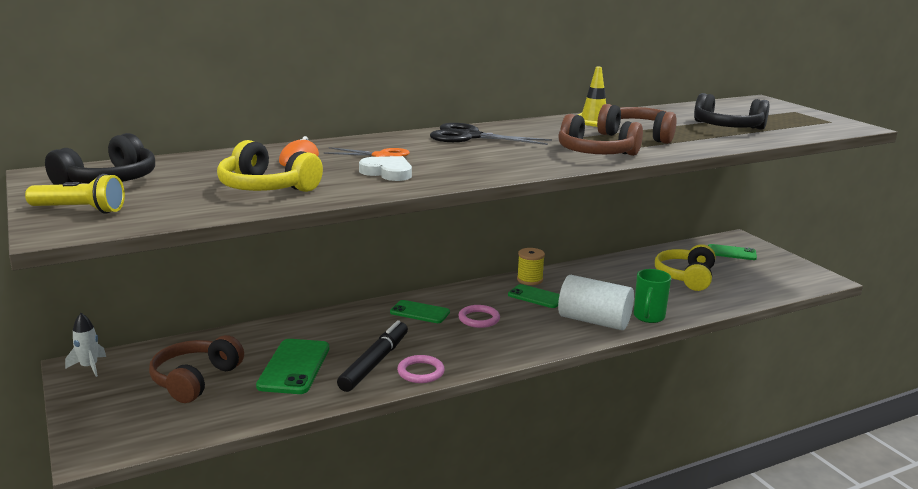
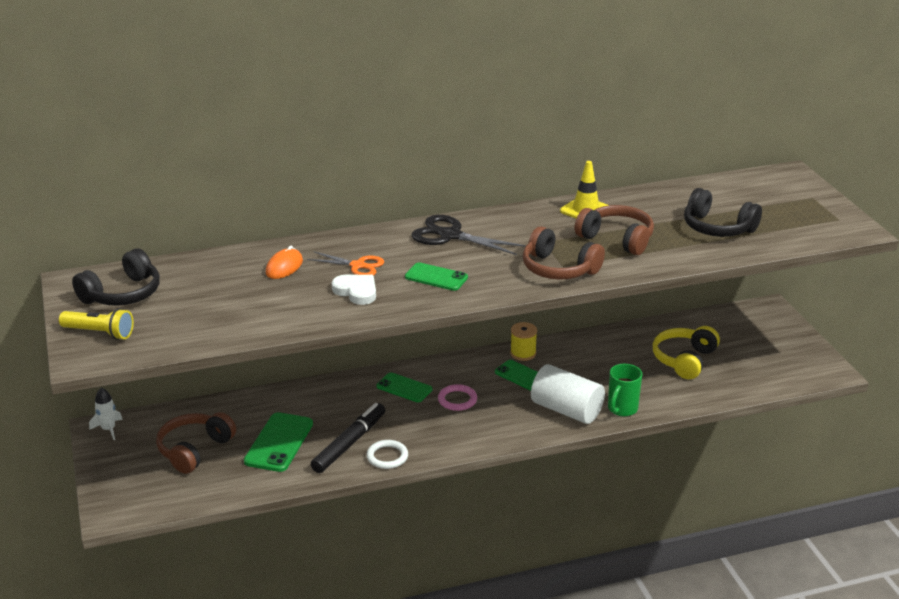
camera: 10 degrees right, 10 degrees up
yellow headphones [217,140,323,192] -> none
pink ring [397,355,445,383] -> white ring [366,440,408,469]
green phone [708,244,757,260] -> green phone moved to [405,262,468,291]

